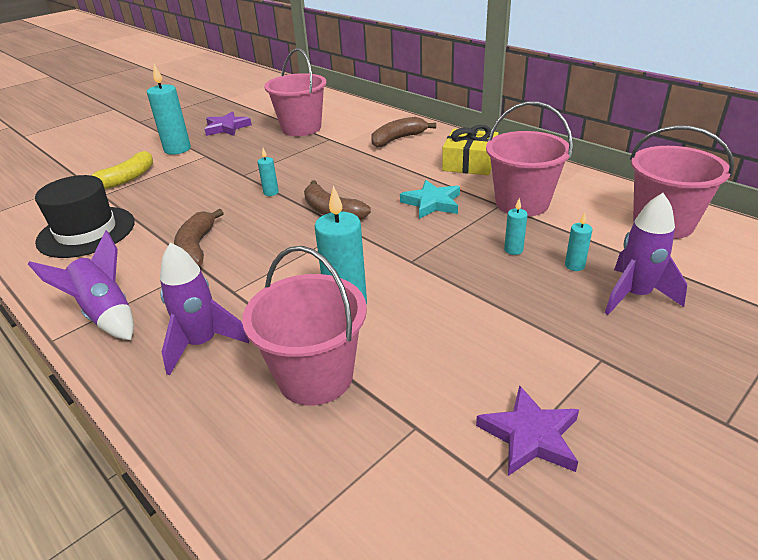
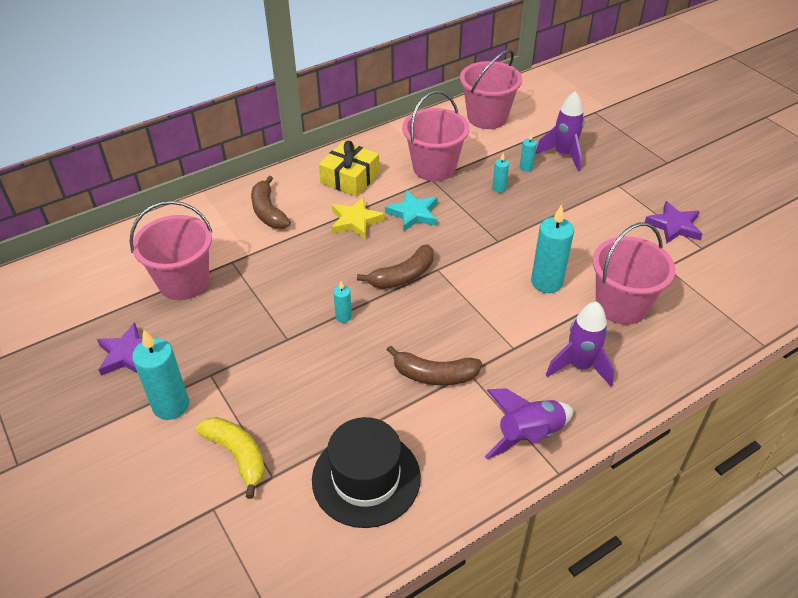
camera: 80 degrees left, 10 degrees up
none -> yellow star [332,197,385,239]

